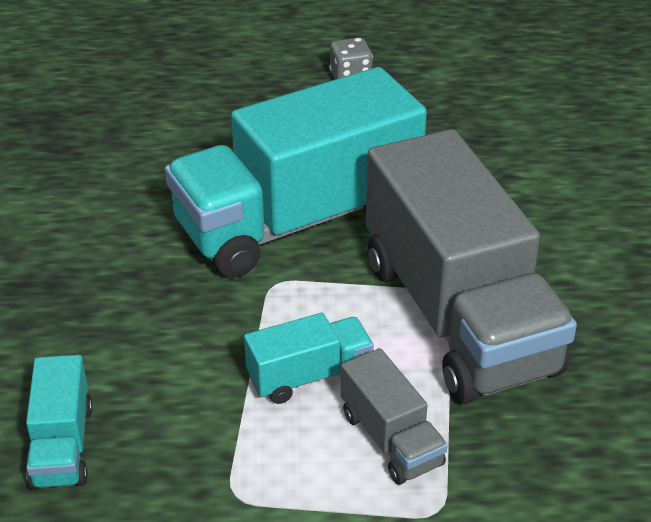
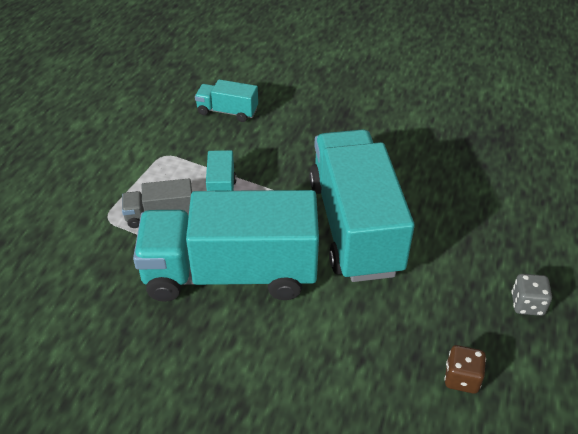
camera: 110 degrees right, 5 degrees up
grey truck [366,129,577,404] -> turquoise truck [133,190,319,302]
none -> brown dice [444,345,486,394]

